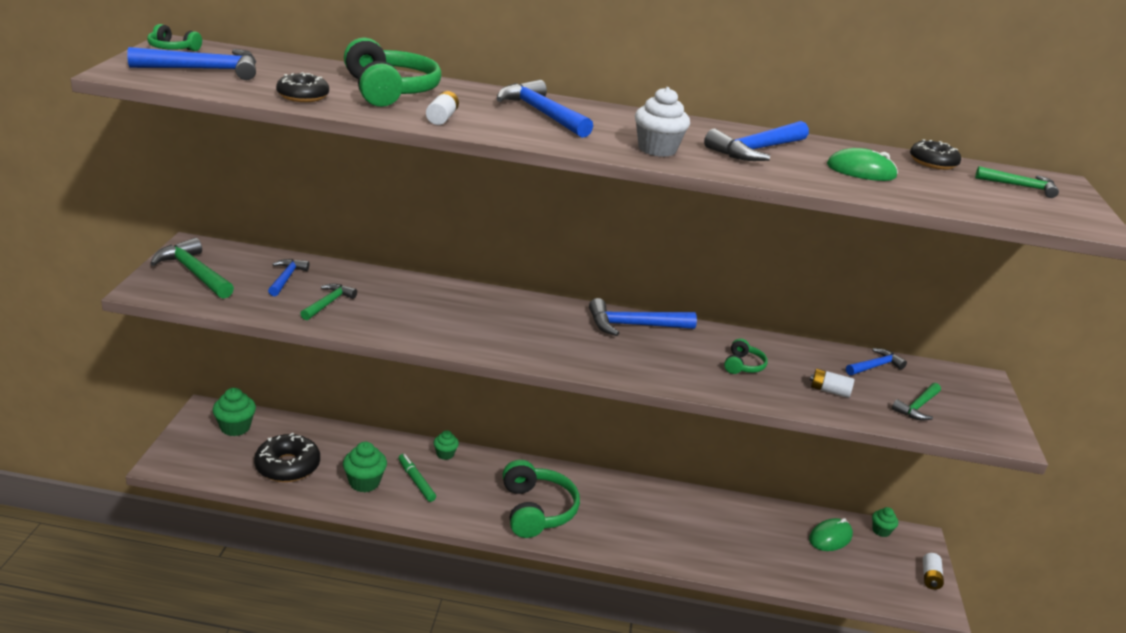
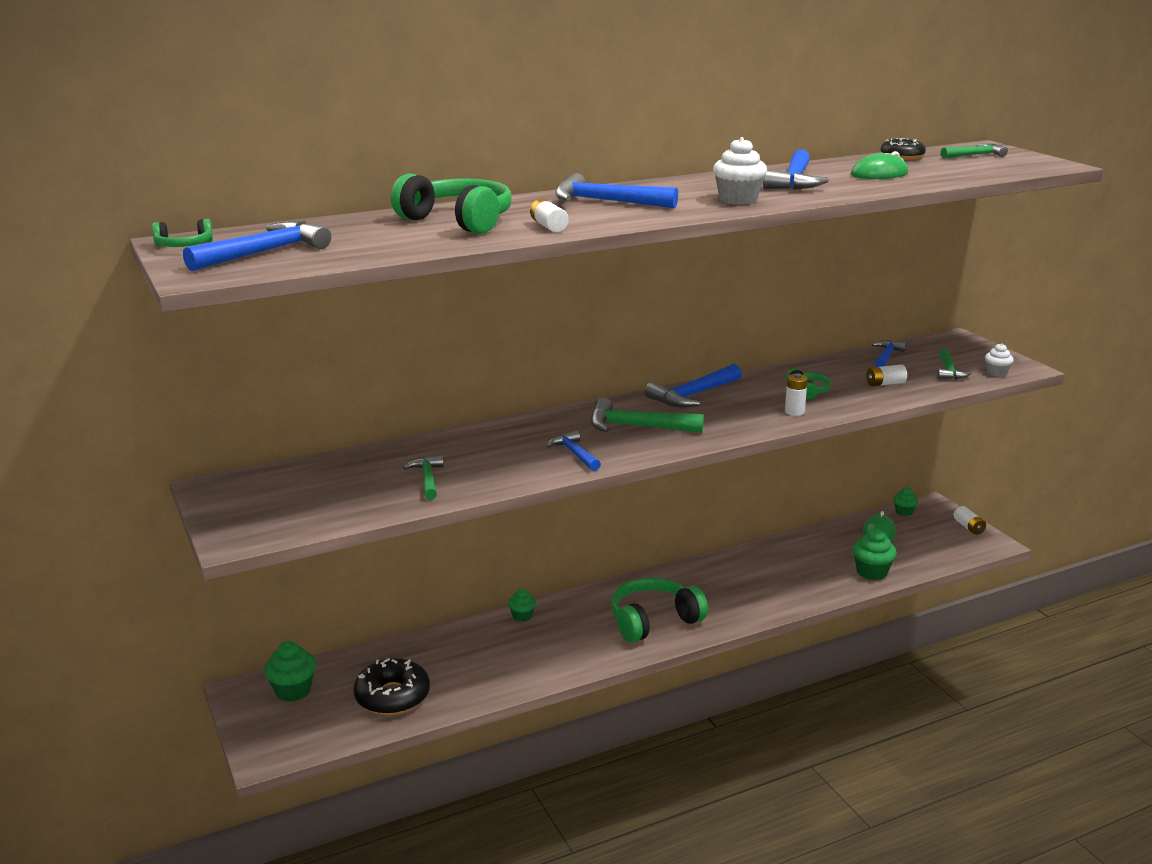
camera: 30 degrees left, 5 degrees down
green hammer [150,238,234,299] -> green hammer moved to [591,397,704,433]
blue hammer [268,259,309,296] -> blue hammer moved to [547,430,601,471]
black donut [276,72,329,102] -> none
green cupcake [343,442,387,493] -> green cupcake moved to [852,528,897,580]
green marker [399,454,436,502] -> none
green headphones [503,460,580,538] -> green headphones turned 75 degrees counterclockwise [611,577,708,643]
none -> white battery [785,373,808,416]
none -> white cupcake [985,343,1014,377]

